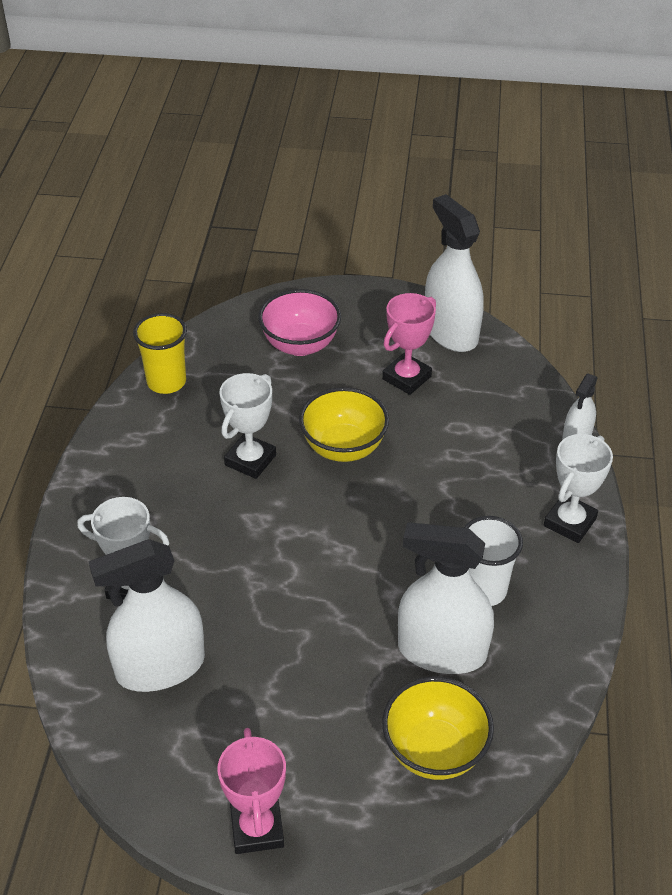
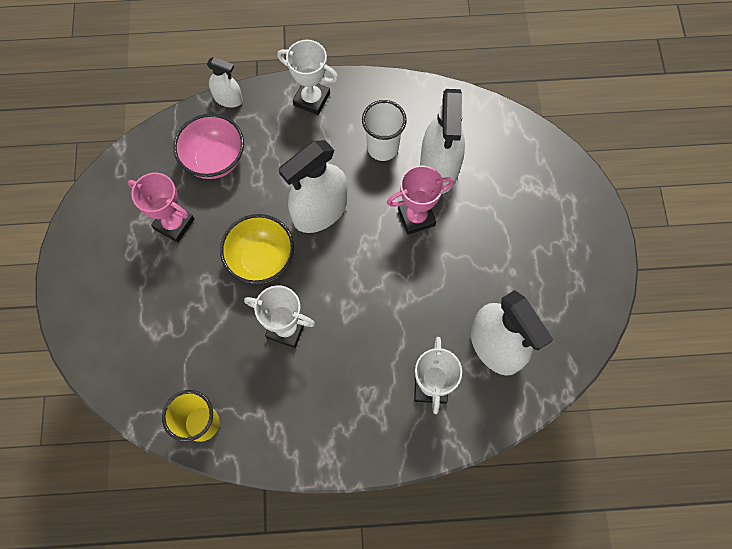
camera: 100 degrees left, 25 degrees up
pink trophy [217,728,286,854] -> pink trophy moved to [387,165,454,235]
pink bowl [258,289,341,356] -> pink bowl moved to [173,114,244,179]
yellow bowl [382,677,494,780] -> none
white spray bottle [425,194,484,352] -> white spray bottle moved to [279,140,348,233]

